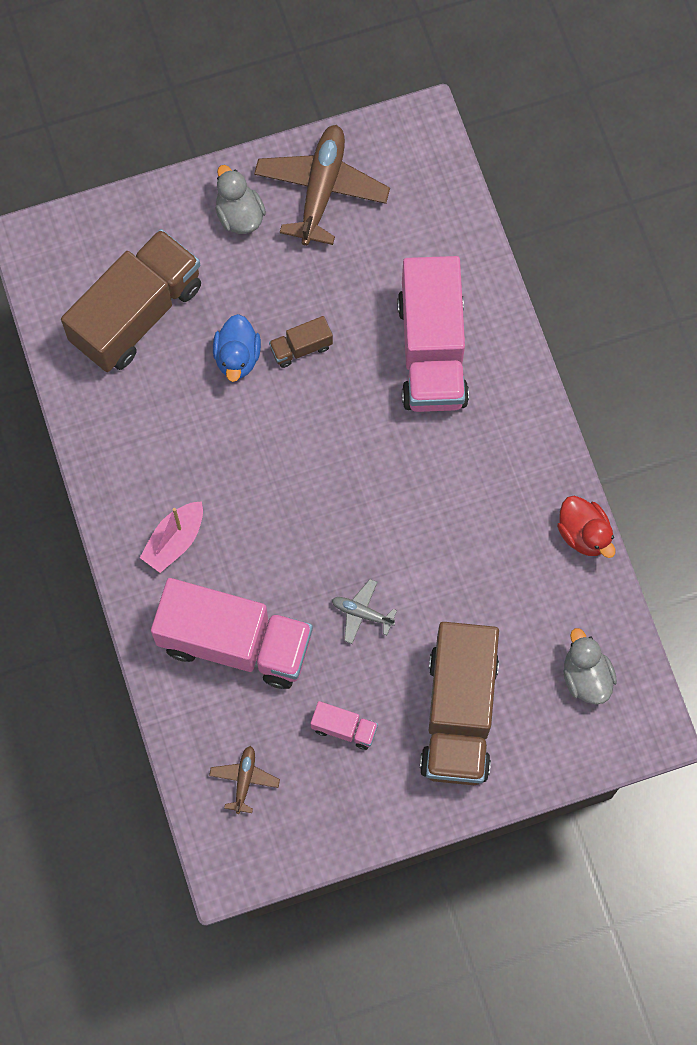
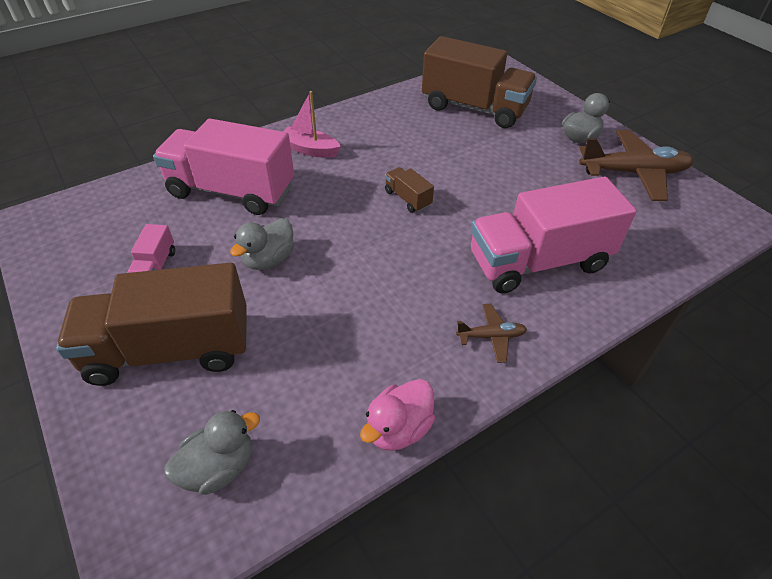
camera: 75 degrees right, 25 degrees down
pink truck [151,578,313,689] -> pink truck turned 105 degrees clockwise [153,119,294,215]
brown plane [209,746,280,814] -> brown plane moved to [456,304,527,363]
blue duck [213,314,261,382] -> none
brown truck [269,316,333,368] -> brown truck moved to [385,167,434,213]
grey plane [332,579,397,644] -> grey duck [230,218,294,270]
red duck [557,496,616,558] -> pink duck [360,379,435,451]

